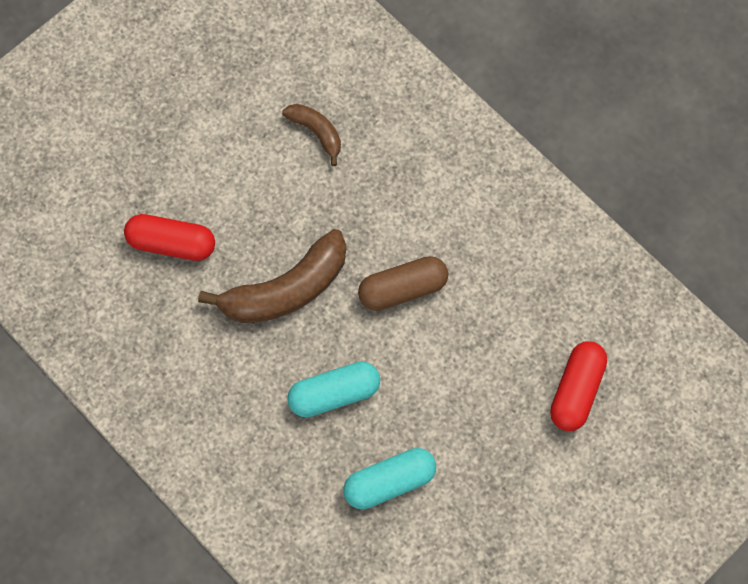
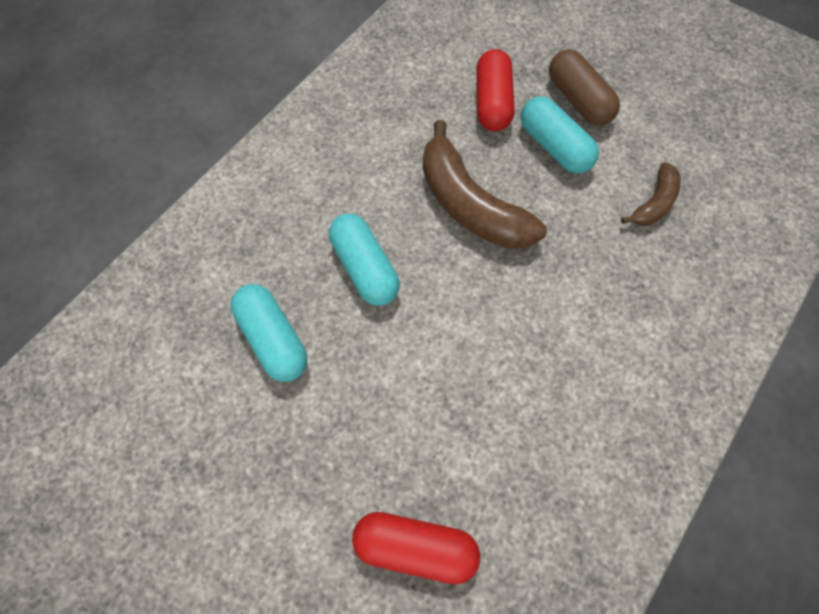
camera: 80 degrees right, 5 degrees down
brown capsule [358,256,448,311] -> brown capsule moved to [549,49,620,126]
none -> turquoise capsule [521,96,599,174]

